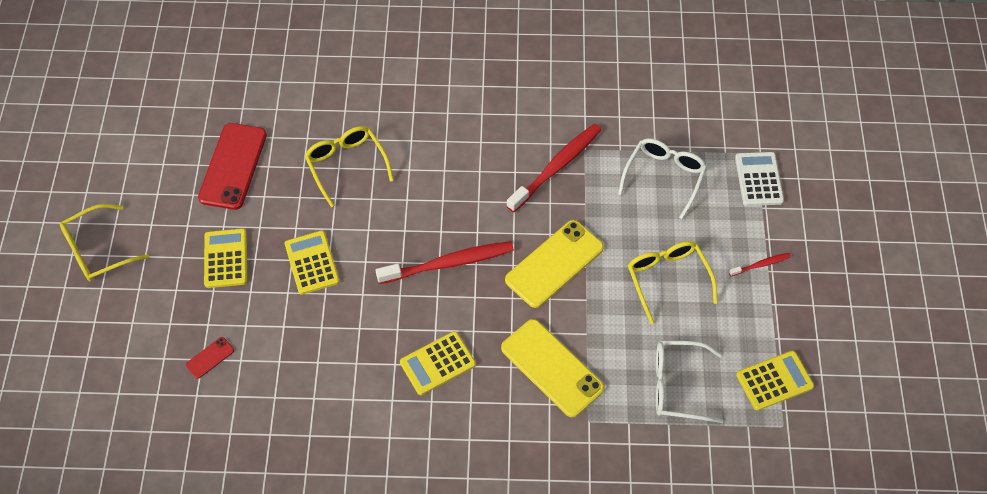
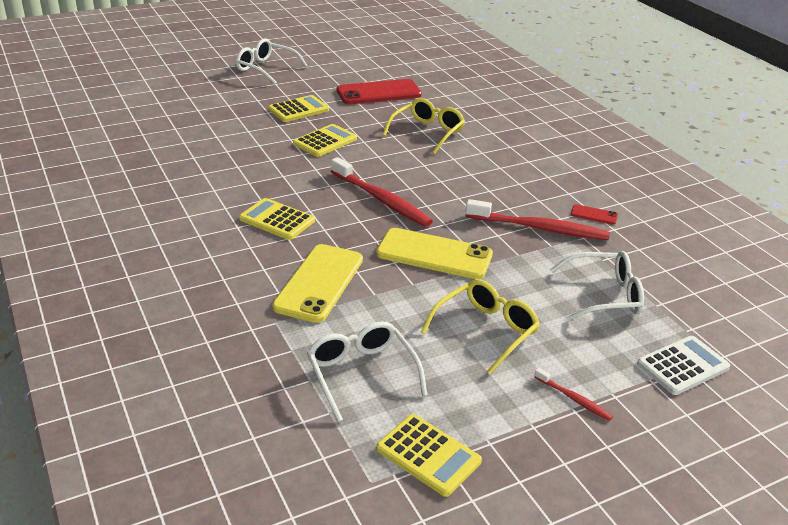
camera: 60 degrees right, 25 degrees down
yellow glasses [60,204,149,281] -> white glasses [236,38,308,84]
red phone [186,337,234,379] -> red phone moved to [571,204,618,225]

